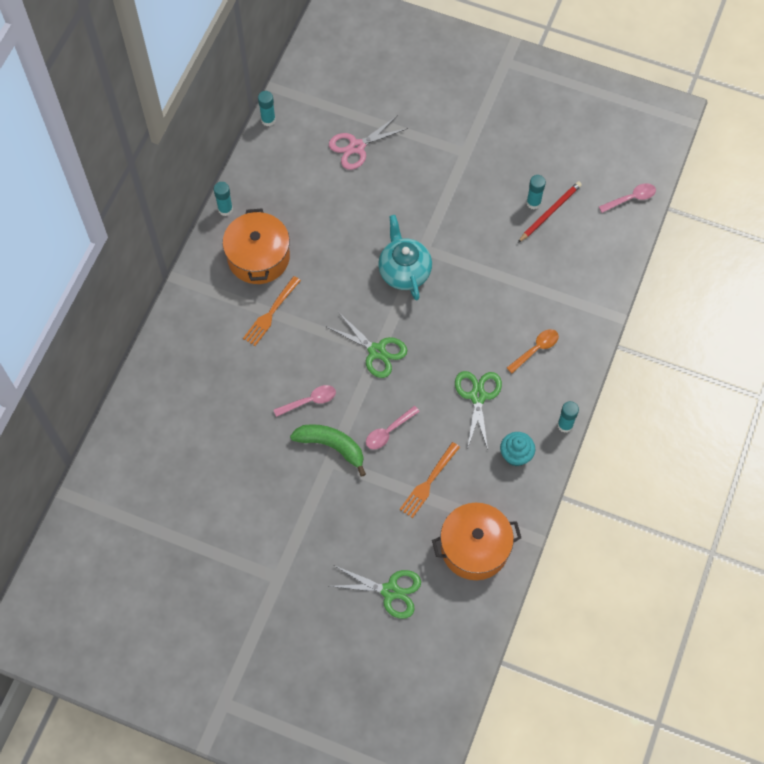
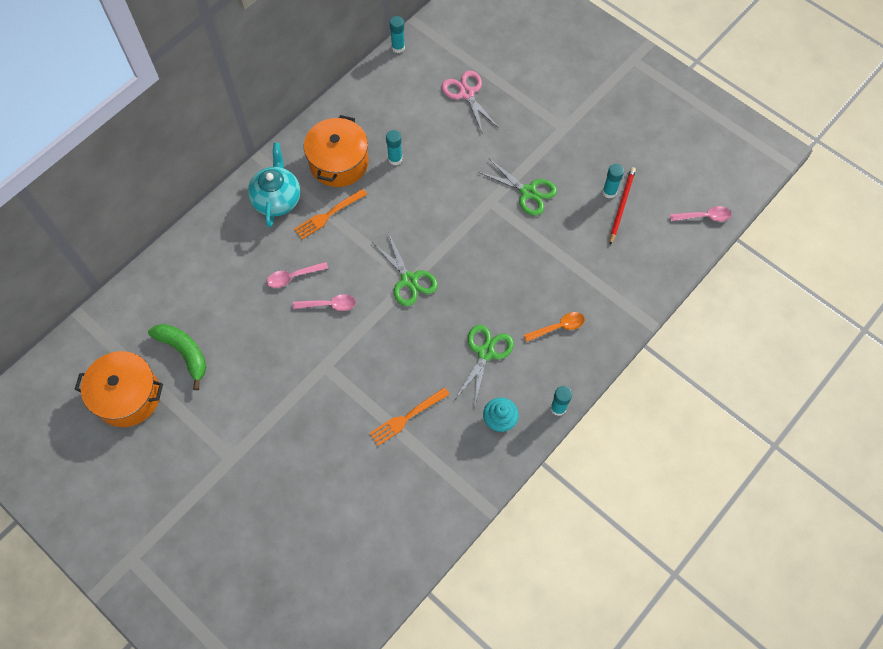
camera: 20 degrees right, 0 degrees up
turquoise glue stick [214,182,233,216] -> turquoise glue stick moved to [386,130,402,165]
green banana [290,424,366,477] -> green banana moved to [148,324,206,390]
pink scissors [329,116,408,170] -> pink scissors turned 75 degrees clockwise [442,71,499,134]
green scissors [330,566,421,619] -> green scissors moved to [478,159,557,216]
pink spoon [366,406,420,449] -> pink spoon moved to [267,262,328,288]
turquoise teapot [378,215,432,301] -> turquoise teapot moved to [248,143,300,227]
orange pot [432,503,521,580] -> orange pot moved to [75,351,163,427]
red pencil [518,181,582,243] -> red pencil turned 45 degrees counterclockwise [610,167,636,245]

